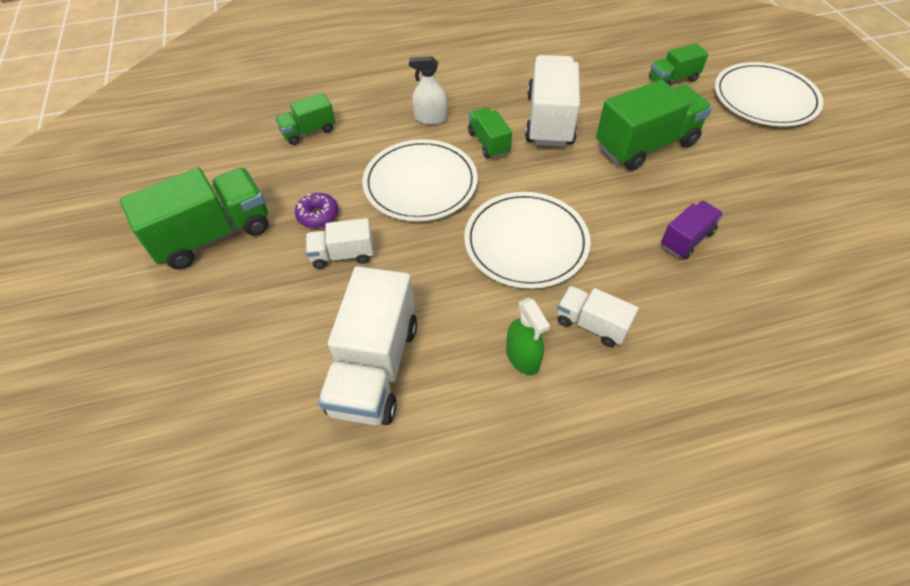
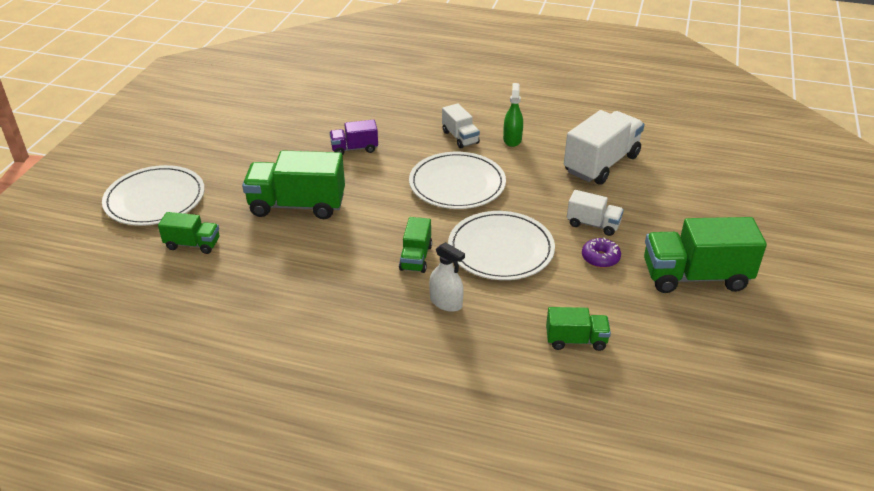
camera: 150 degrees left, 15 degrees down
white truck [525,55,580,147] -> none

